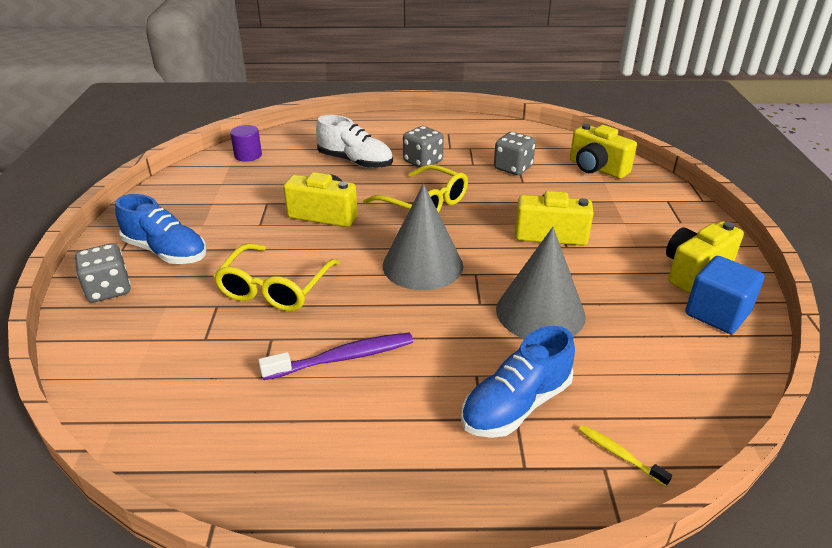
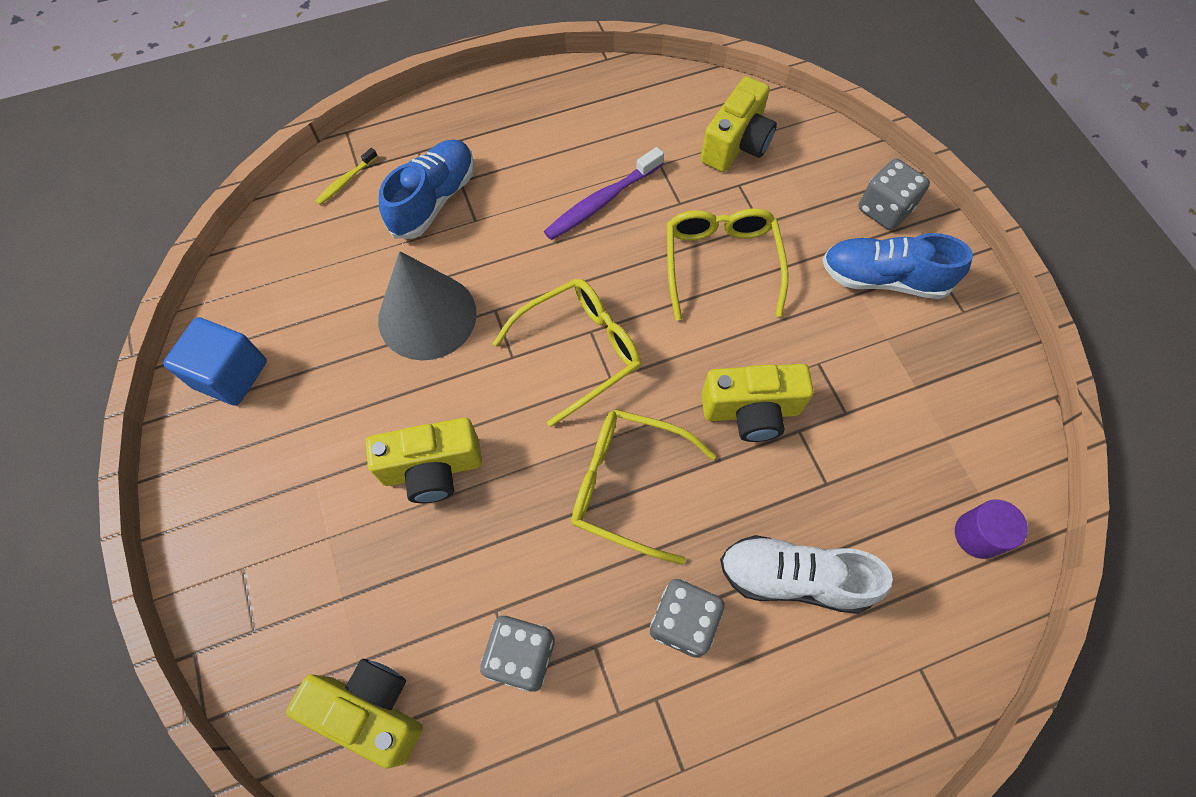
camera: 160 degrees right, 30 degrees up
grey cone [383,184,463,290] -> yellow glasses [492,279,641,427]
yellow toothbrush [579,425,672,487] -> yellow toothbrush turned 105 degrees clockwise [315,148,378,205]
yellow camera [666,221,744,293] -> yellow camera moved to [701,76,777,172]

